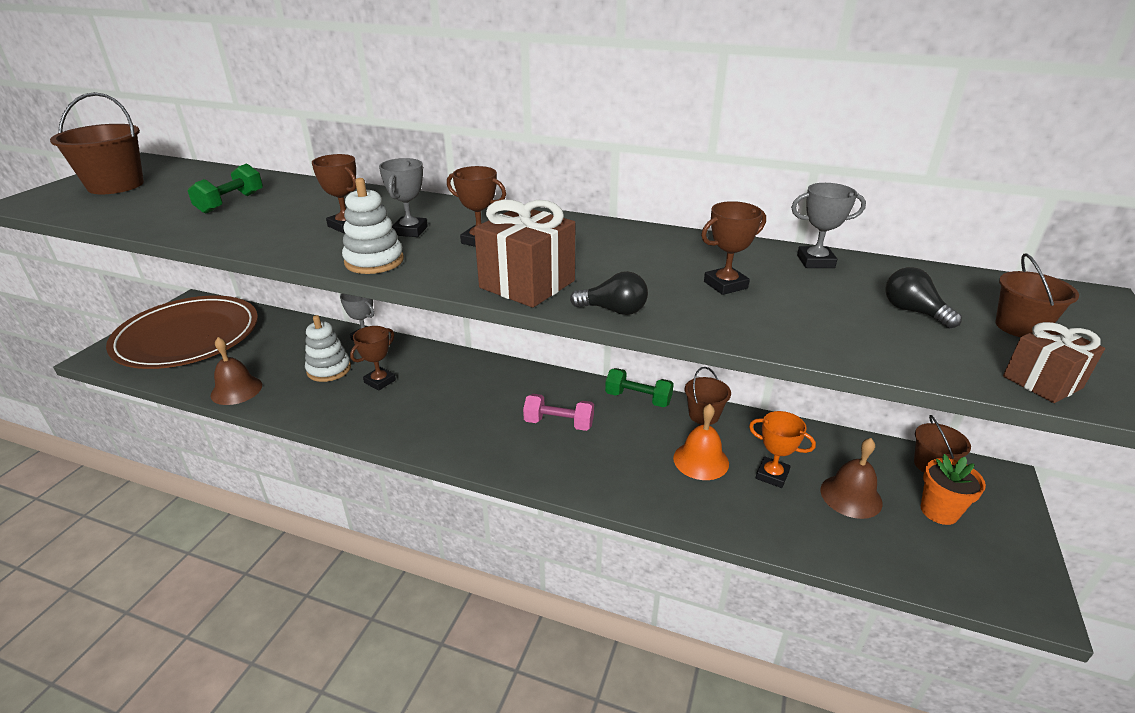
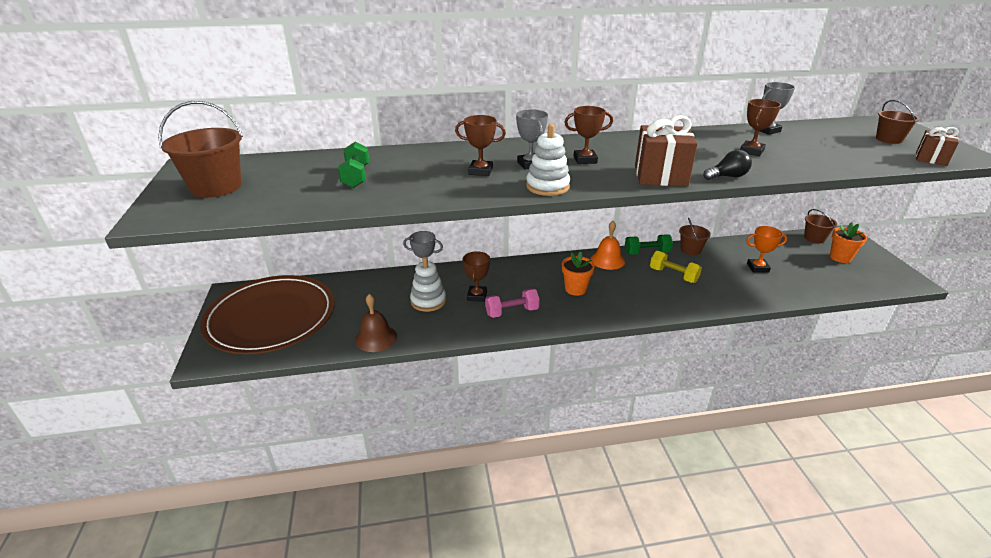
camera: 30 degrees left, 0 degrees up
pink dumbbell [523,394,594,431] -> pink dumbbell moved to [485,289,540,318]
orange bell [673,404,729,480] -> orange bell moved to [591,221,625,270]
brown bell [820,438,883,519] -> none
black light bulb [885,267,962,328] -> none
none -> orange flower pot [562,251,595,296]
none -> yellow dumbbell [650,251,702,283]

